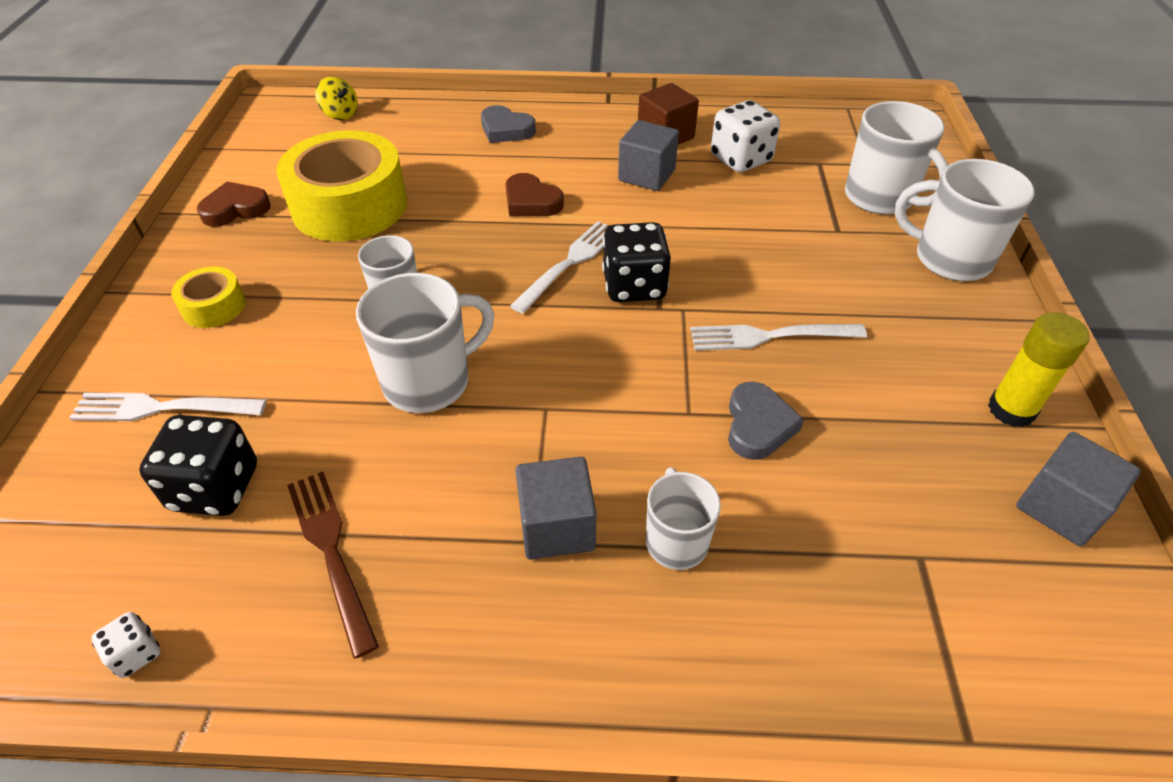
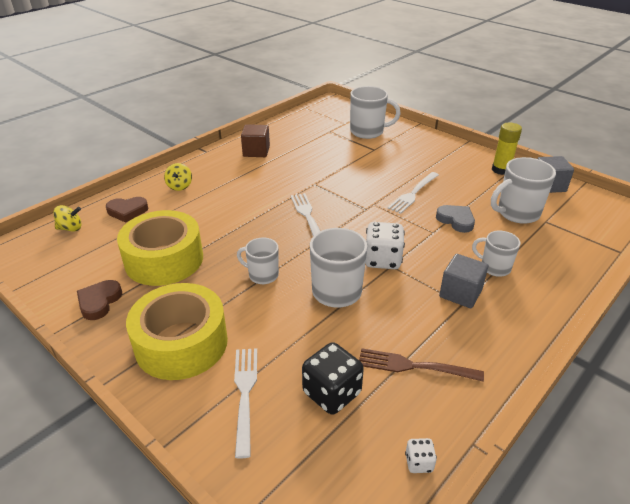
camera: 50 degrees left, 10 degrees down
white fork [69,393,266,421] -> white fork turned 135 degrees clockwise [234,348,257,459]
yellow tape [171,266,246,328] -> yellow tape [126,283,228,380], size x2.14
grey heart [481,105,536,143] -> yellow spinning top [164,163,192,191]
brown heart [506,173,564,216] -> brown heart moved to [106,197,148,223]
black dice [602,222,671,302] -> none
grey cube [618,120,679,191] -> none
white dice [711,100,780,172] -> white dice moved to [366,222,405,269]
white mug [895,159,1035,281] -> white mug moved to [491,157,556,224]

